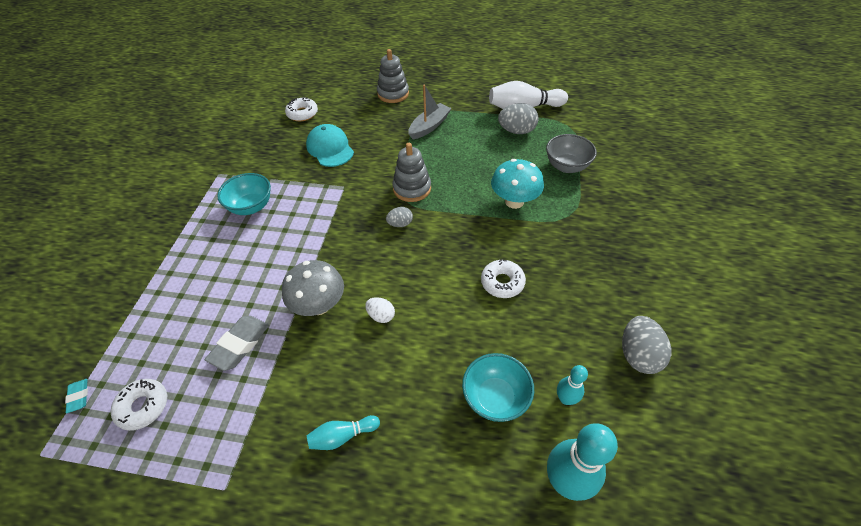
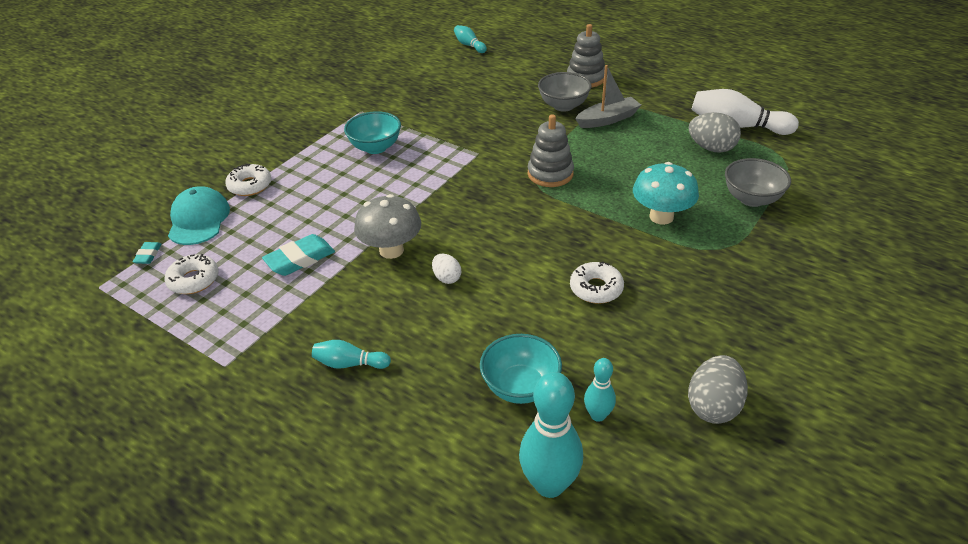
camera: 25 degrees right, 10 degrees down
grey eraser [205,316,269,371] -> turquoise eraser [262,234,335,276]
white donut [285,97,318,121] -> white donut moved to [225,164,272,196]
turquoise cap [306,124,354,167] -> turquoise cap moved to [168,187,230,245]
grey egg [386,207,413,227] -> none
none -> turquoise bowling pin [454,25,487,53]
none -> grey bowl [538,72,592,112]

